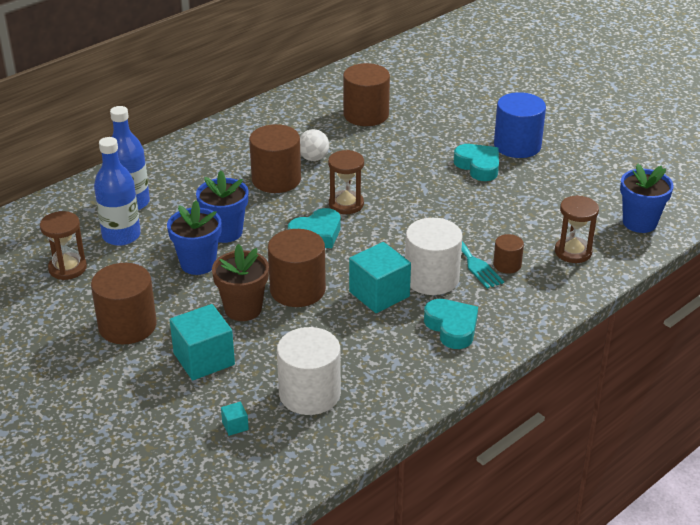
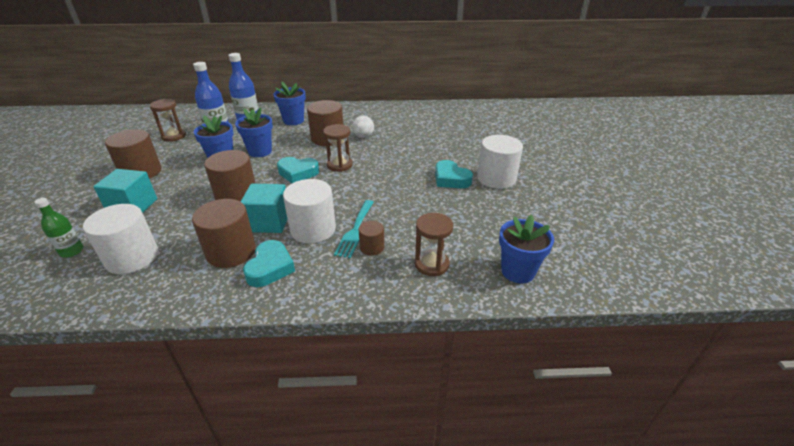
camera: 40 degrees right, 0 degrees up
brown flower pot [212,244,269,321] -> none
turquoise cube [221,402,249,436] -> green bottle [35,198,84,258]
brown cylinder [343,63,390,126] -> brown cylinder moved to [192,199,256,268]
turquoise heart [454,144,499,181] -> turquoise heart turned 135 degrees clockwise [435,160,473,188]
blue cylinder [494,92,546,158] -> white cylinder [477,135,523,189]
none -> blue flower pot [273,82,306,125]

